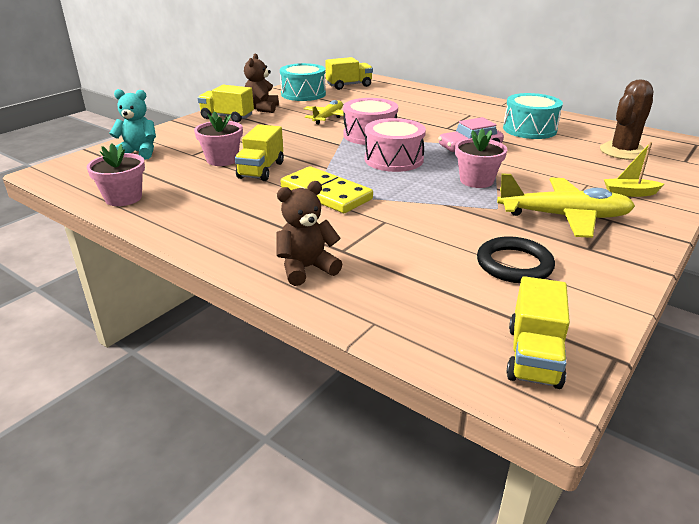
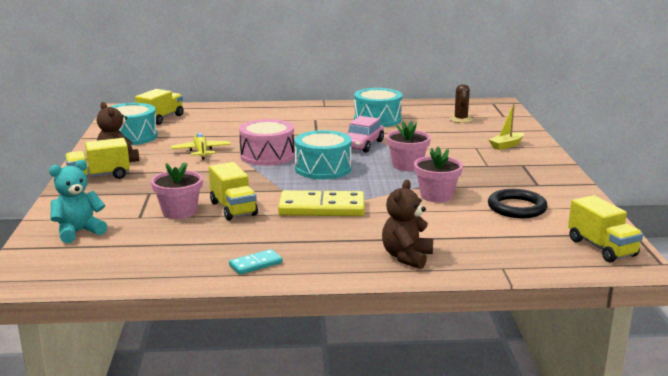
camera: 40 degrees left, 10 degrees down
pink flower pot [87,143,145,206] -> pink flower pot moved to [414,147,463,202]
pink drum [365,118,426,172] -> turquoise drum [295,130,352,179]
yellow plane [497,173,635,238] -> none
brown cactus [600,79,653,160] -> brown cactus [449,84,473,123], size x0.62
none -> turquoise domino [229,249,283,275]

